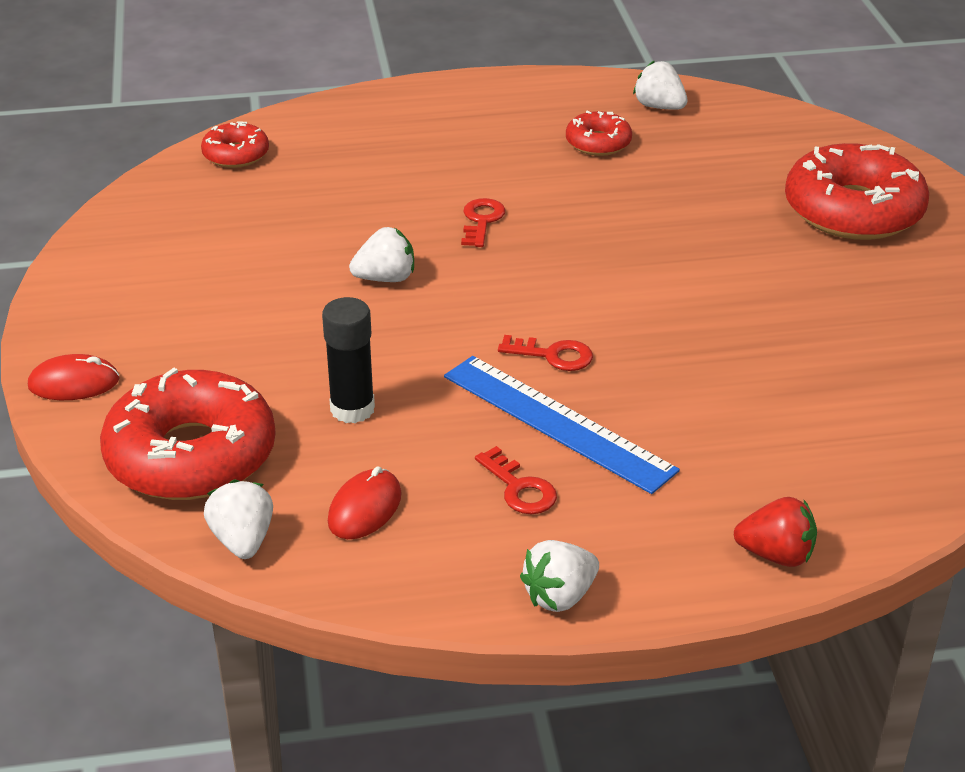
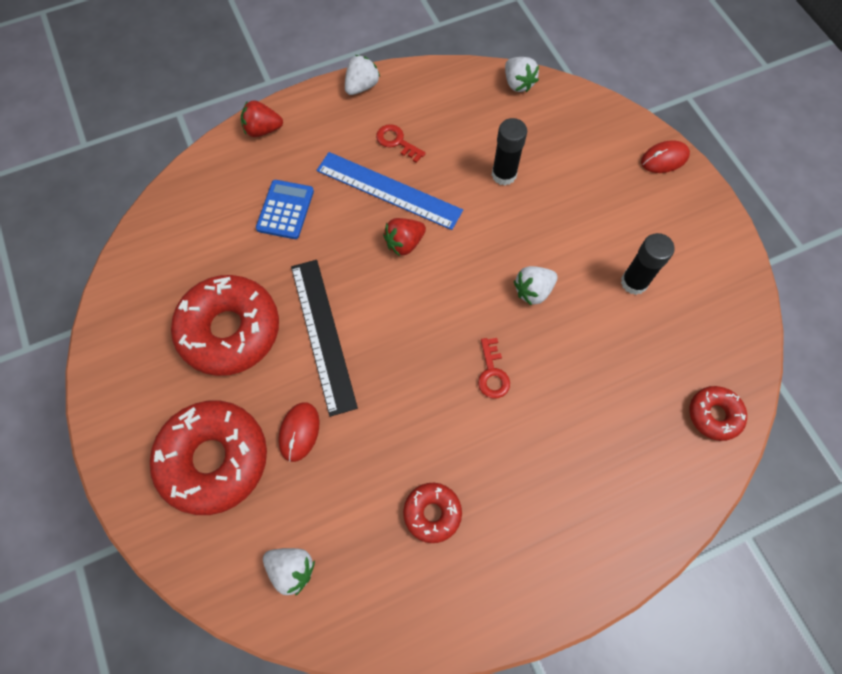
camera: 165 degrees right, 30 degrees up
red donut [100,368,276,500] -> red donut moved to [171,275,279,376]
red mouse [328,466,402,539] -> red mouse moved to [278,402,319,462]
red key [498,335,593,371] -> red strawberry [383,218,426,256]
white strawberry [633,60,688,110] -> white strawberry moved to [263,548,315,596]
none -> blue calculator [256,180,314,239]
none -> black ruler [291,260,358,417]
none -> black glue stick [621,233,674,295]

